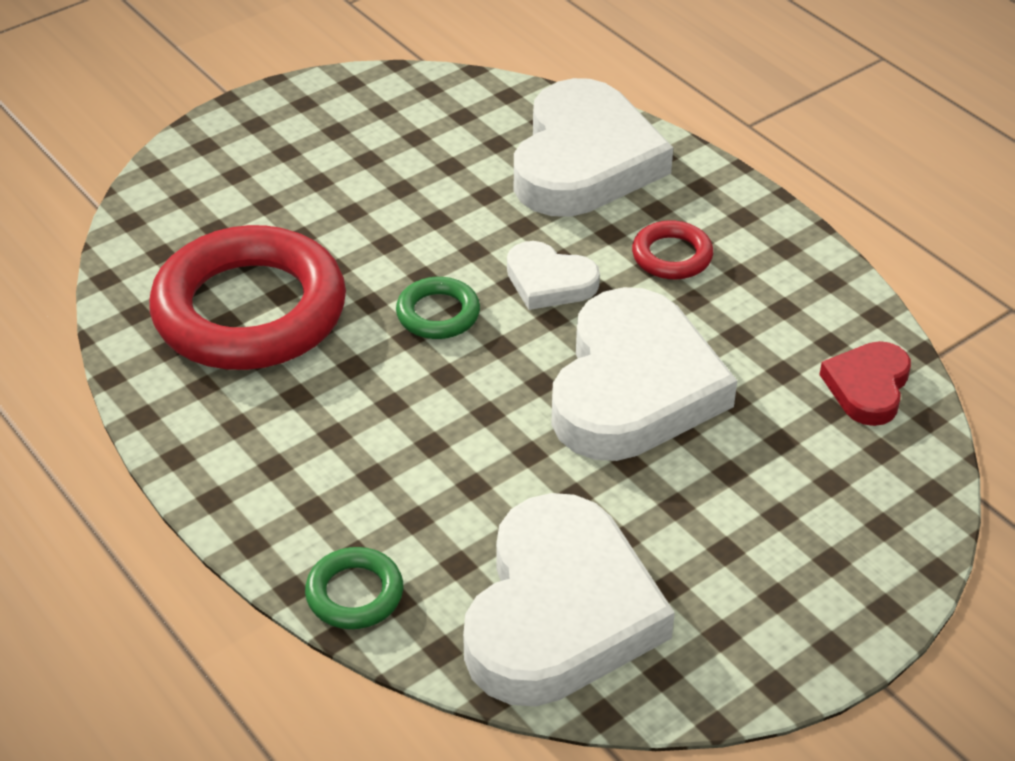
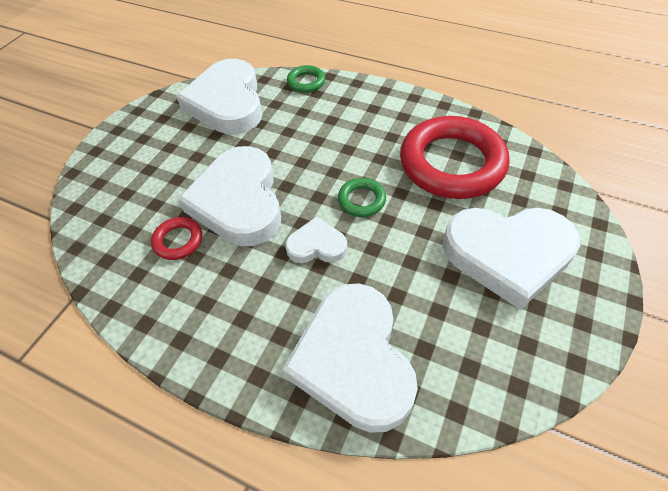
camera: 155 degrees right, 10 degrees up
red ring [632,220,713,280] -> red ring moved to [151,217,202,260]
red heart [819,341,911,426] -> none
none -> white heart [443,208,580,310]

